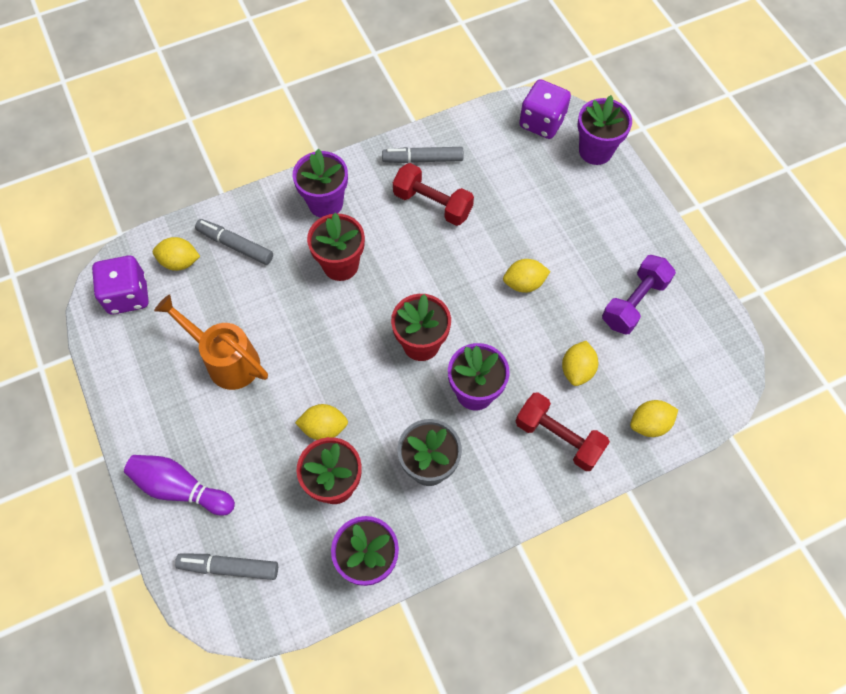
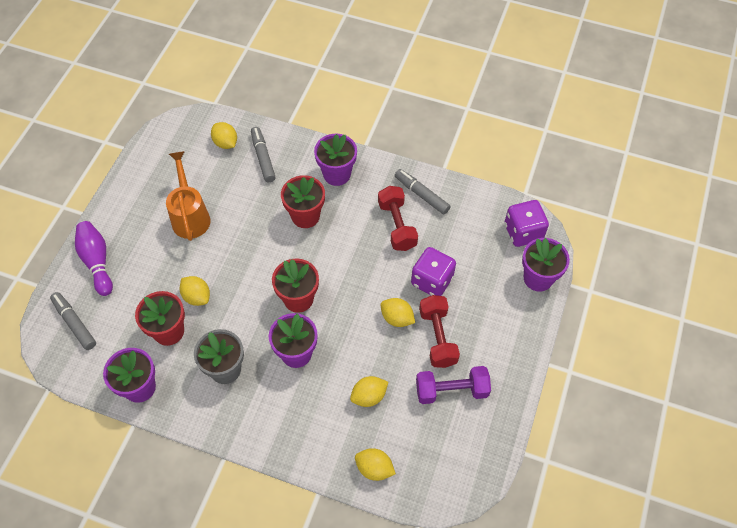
camera: 45 degrees right, 5 degrees down
purple dice [92,256,149,314] -> purple dice moved to [411,247,456,296]
red dumbbell [516,392,610,471] -> red dumbbell moved to [419,295,460,368]

